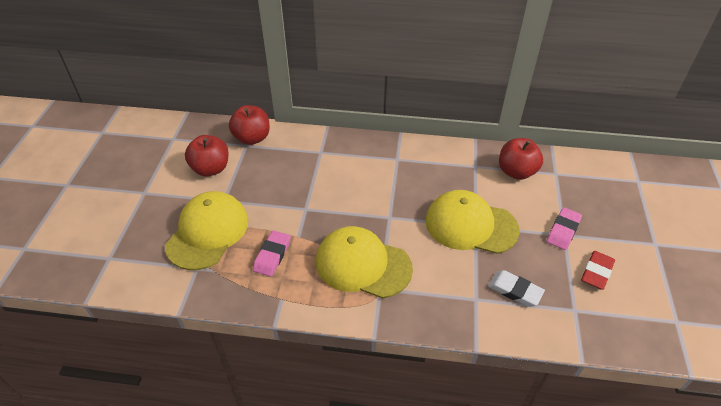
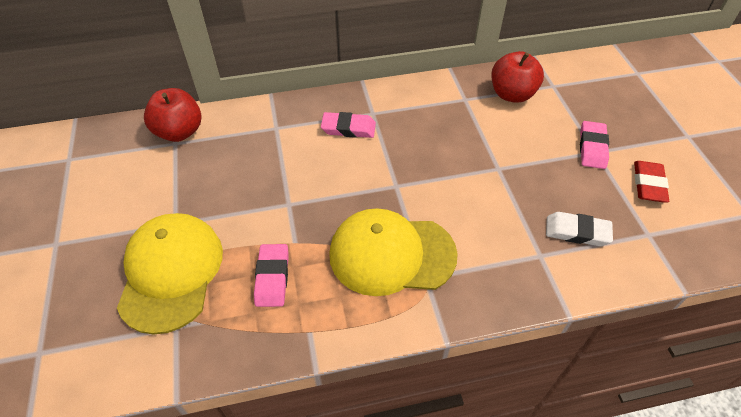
camera: 20 degrees left, 5 degrees up
red apple [185,135,229,176] -> none
yellow cap [426,190,520,254] -> none
none -> pink eraser [321,112,376,138]

